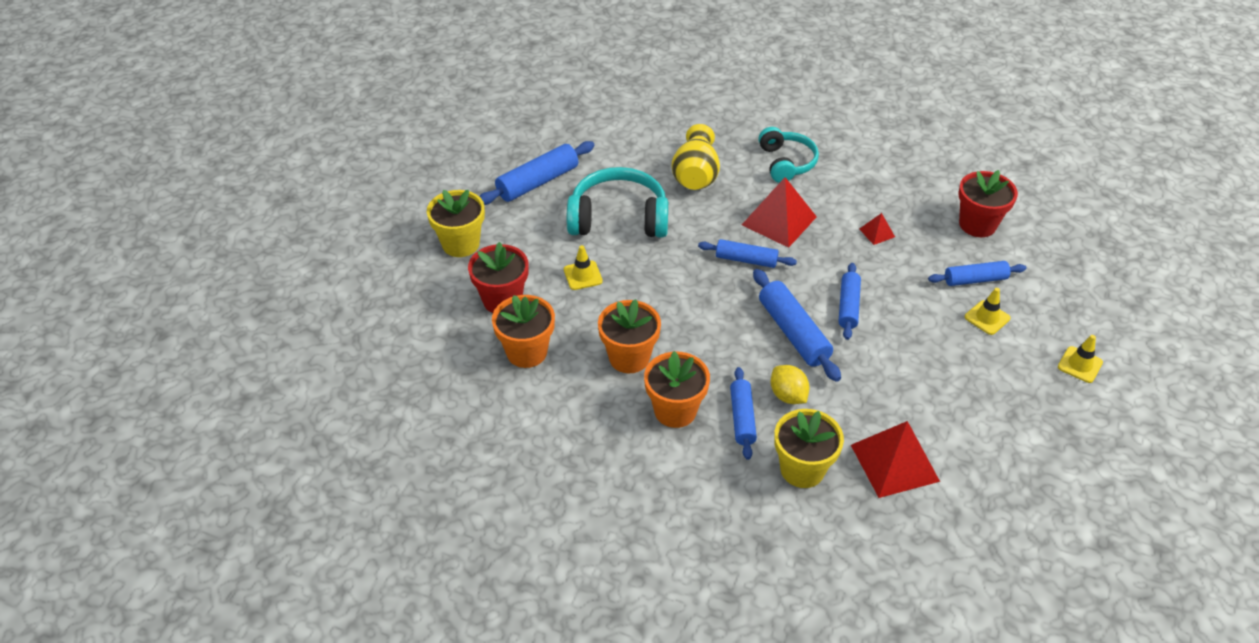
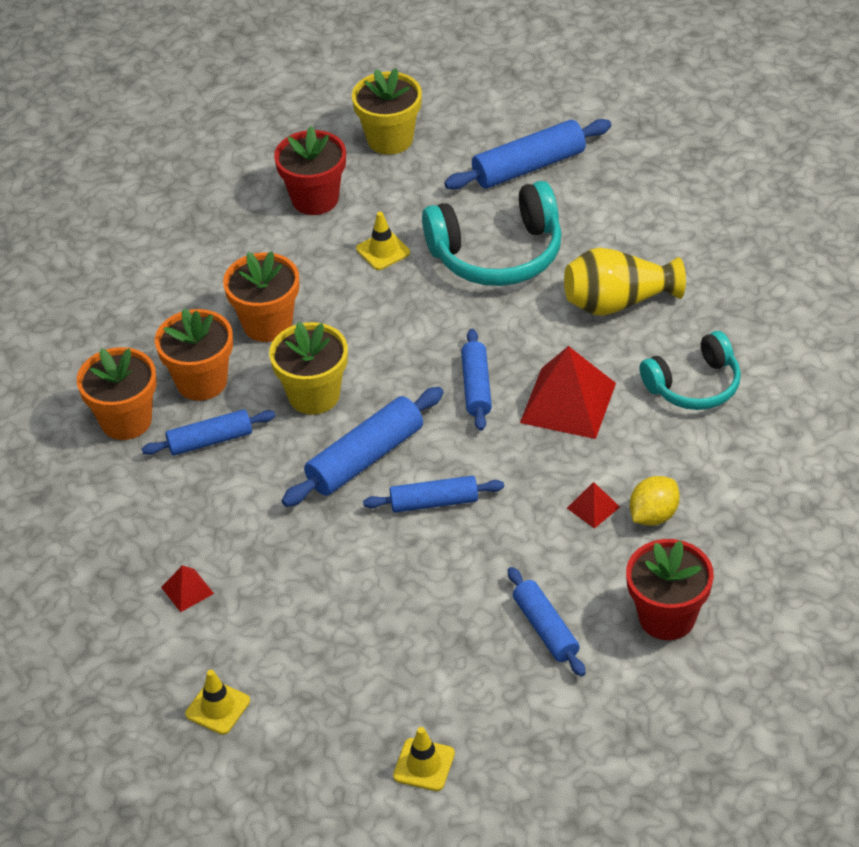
camera: 75 degrees right, 0 degrees up
blue rolling pin [479,141,595,205] -> blue rolling pin turned 60 degrees counterclockwise [444,119,611,190]
orange flower pot [492,295,555,368] -> orange flower pot moved to [77,347,157,440]
turquoise headphones [567,167,668,238] -> turquoise headphones turned 90 degrees clockwise [422,181,562,286]
yellow lemon [771,365,810,404] -> yellow lemon moved to [630,476,680,526]
yellow flower pot [774,409,844,488] -> yellow flower pot moved to [269,321,348,415]
red pyramid [851,421,940,498] -> red pyramid [161,565,214,612], size x0.47
yellow traffic cone [965,288,1011,335] -> yellow traffic cone moved to [185,670,250,735]

